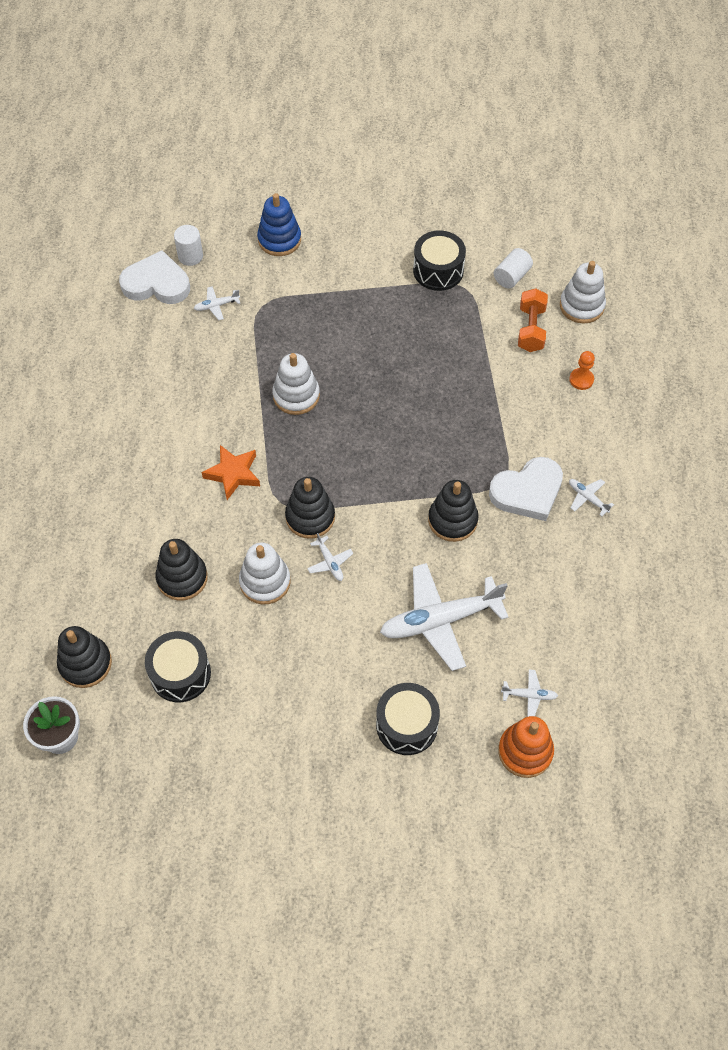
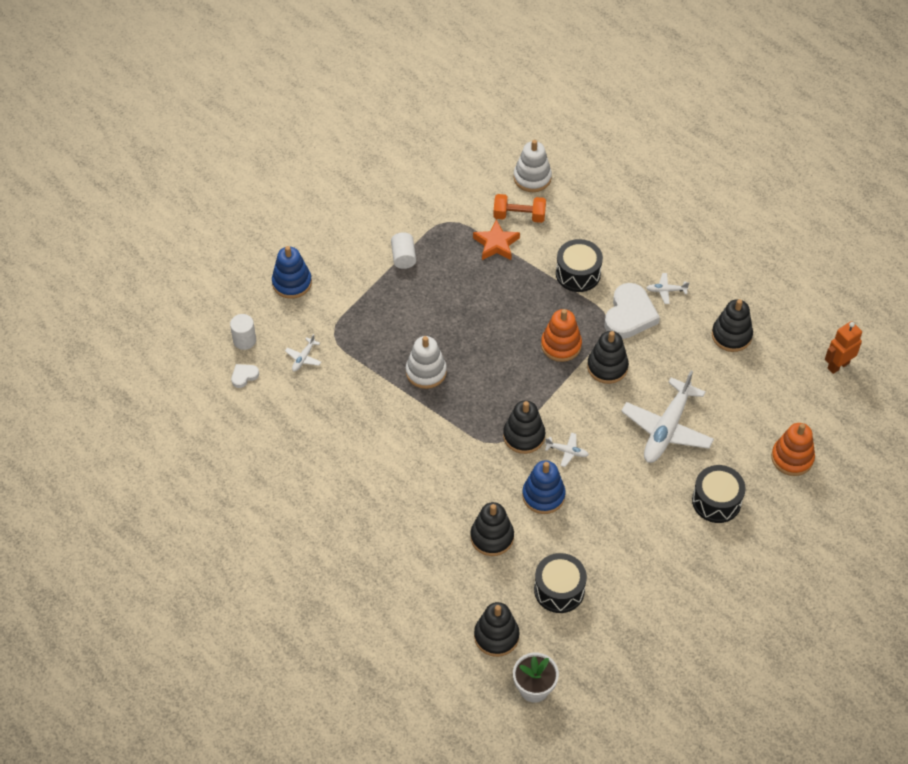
camera: 45 degrees left, 5 degrees down
white heart [119,250,190,304] -> white heart [231,364,259,388], size x0.46
orange star [201,445,260,500] -> orange star moved to [473,219,520,260]
white stacking toy [239,543,291,605] -> blue stacking toy [522,460,565,514]
black drum [413,230,466,291] -> black drum moved to [556,239,603,292]
white cylinder [494,248,533,289] -> white cylinder moved to [391,232,416,269]
white plane [501,670,558,717] -> none
orange dumbbell [518,288,548,352] -> orange dumbbell turned 45 degrees counterclockwise [493,194,546,223]
orange pawn [569,351,595,390] -> none
none -> orange stacking toy [541,309,582,362]
none -> black stacking toy [712,299,753,352]
none -> orange robot [825,321,862,374]

